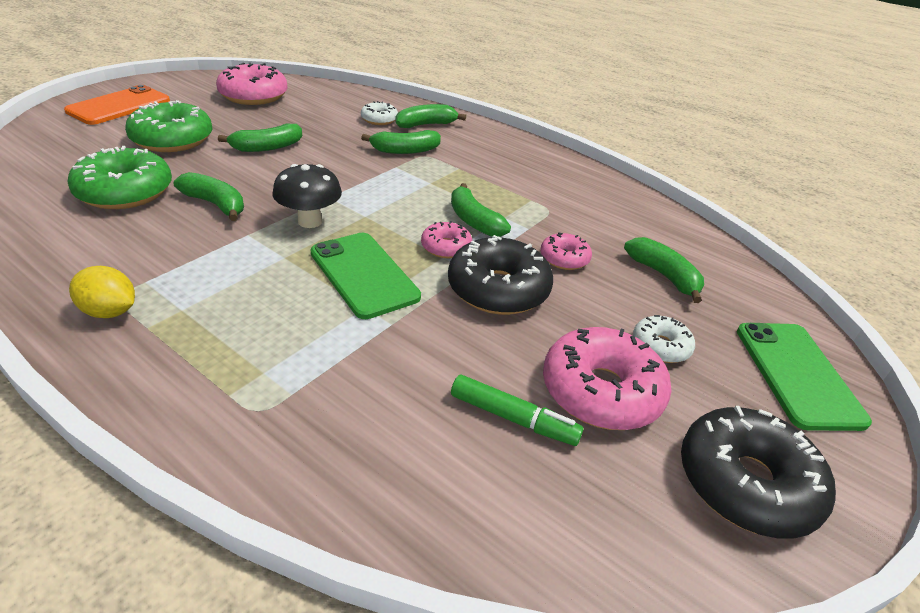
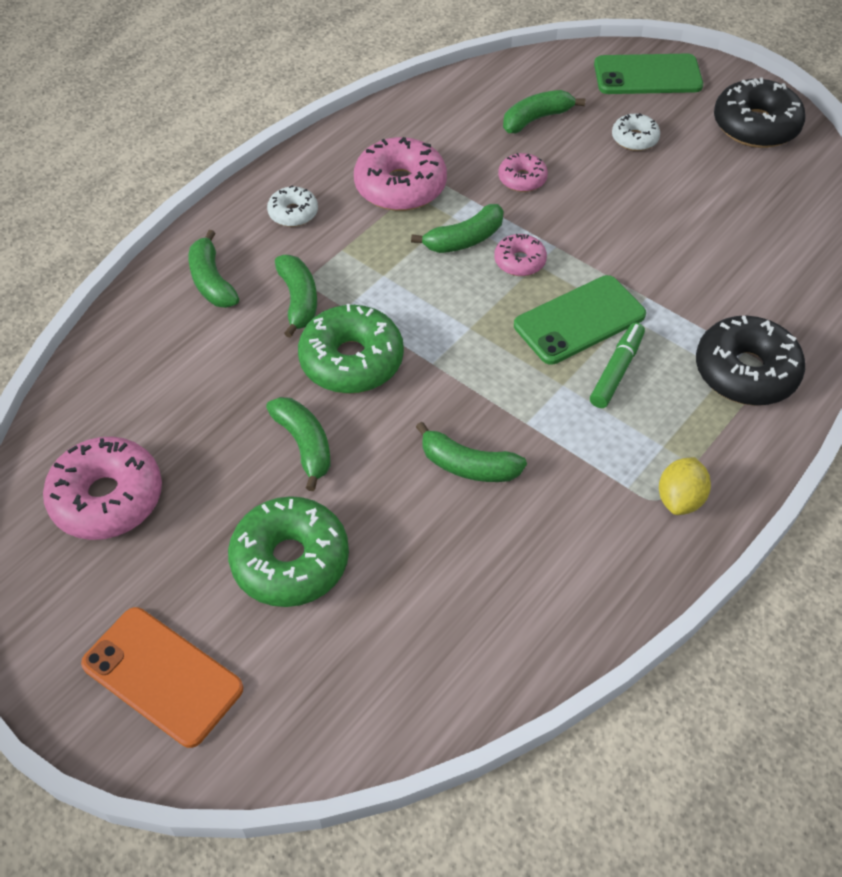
camera: 85 degrees left, 15 degrees up
green donut [67,146,172,209] -> green donut moved to [298,304,404,394]
green banana [173,172,244,221] -> green banana turned 105 degrees counterclockwise [416,422,527,482]
black mushroom [273,164,342,228] -> none
white donut [361,101,398,125] -> white donut moved to [267,185,318,227]
black donut [448,235,553,315] -> black donut moved to [696,316,805,406]
green marker [451,375,584,446] -> green marker moved to [590,323,645,408]
pink donut [543,327,672,430] -> pink donut moved to [354,137,447,211]

